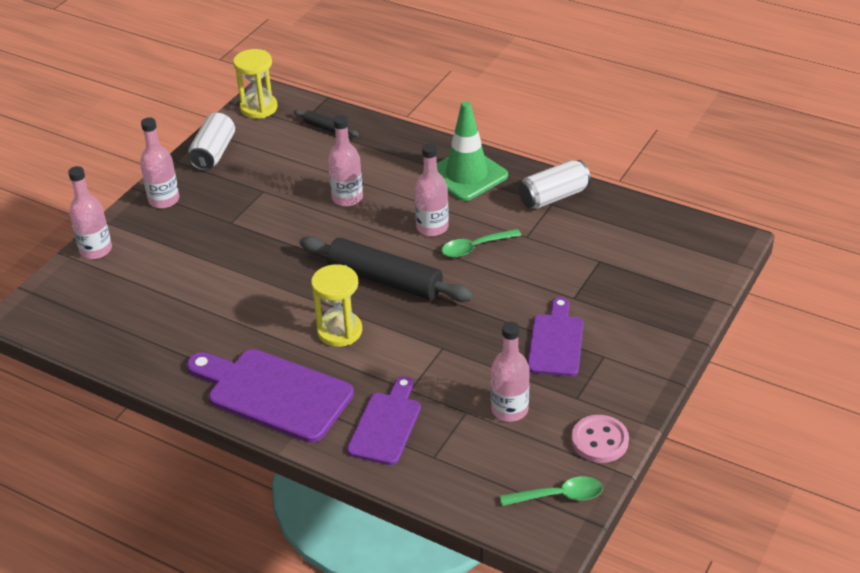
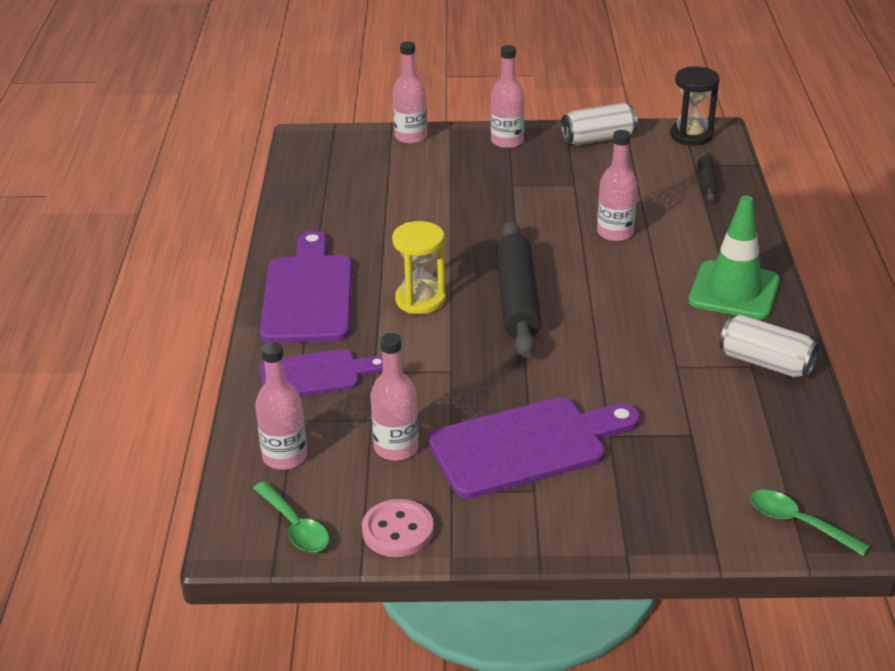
camera: 60 degrees right, 5 degrees down
yellow hourglass [233,49,278,118] -> black hourglass [670,67,720,145]
pink bottle [414,143,449,236] -> pink bottle moved to [255,342,307,470]
green spoon [441,229,521,258] -> green spoon moved to [750,490,870,556]
purple cutting board [528,297,583,377] -> purple cutting board [428,397,640,499], size x1.57

